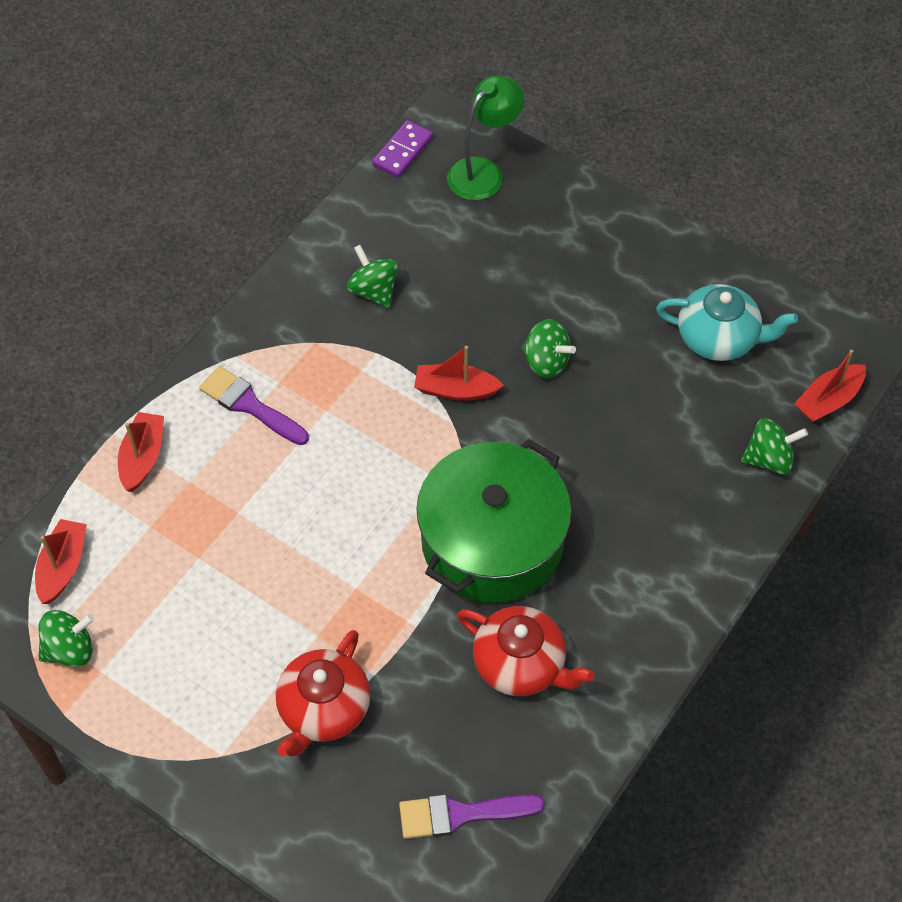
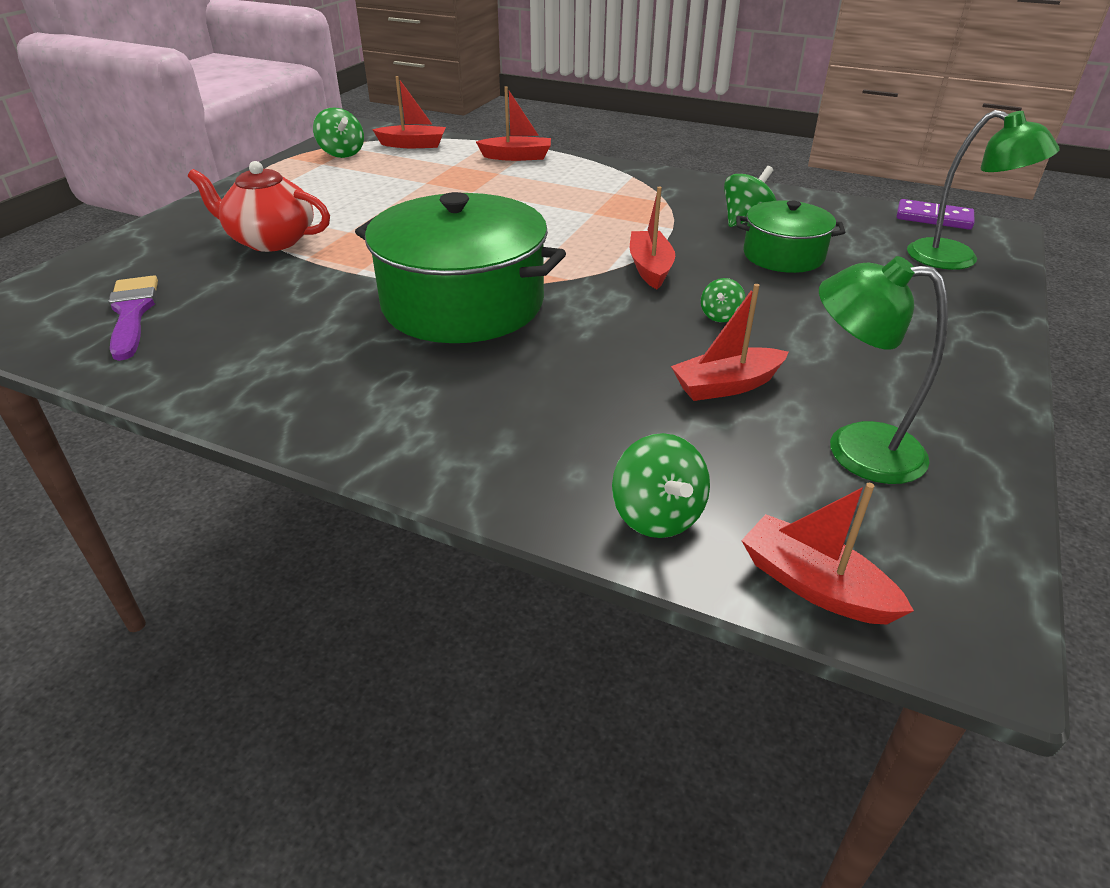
camera: 80 degrees right, 20 degrees down
purple brush [199,366,309,445] -> none
red teapot [457,606,594,696] -> none
green spinning top [522,319,576,378] -> green spinning top [701,278,746,322], size x0.60
turquoise teapot [656,284,798,361] -> green lamp [819,256,948,484]
none -> red boat [671,284,788,401]
none -> green pot [736,200,845,273]

